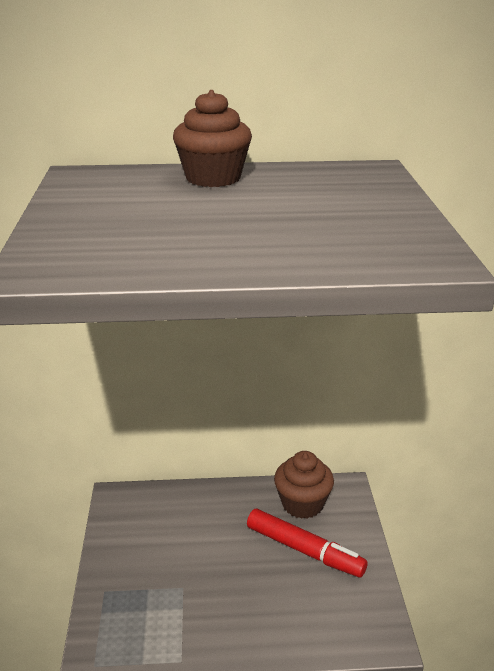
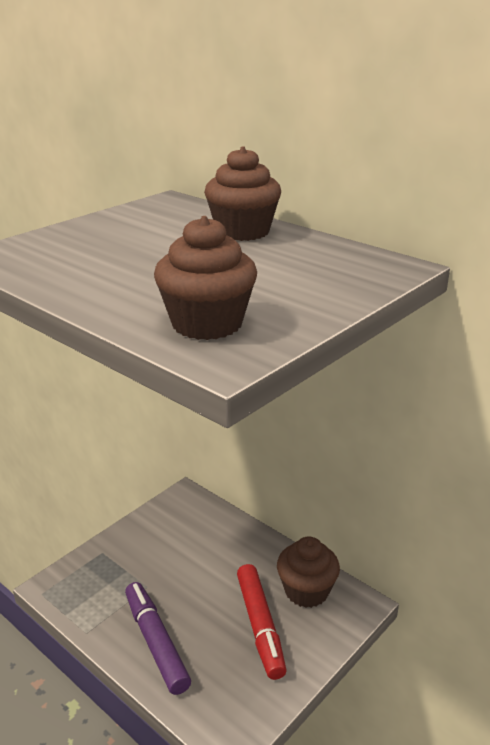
camera: 45 degrees right, 0 degrees up
none -> purple marker [125,582,191,695]
none -> brown cupcake [154,216,257,340]

